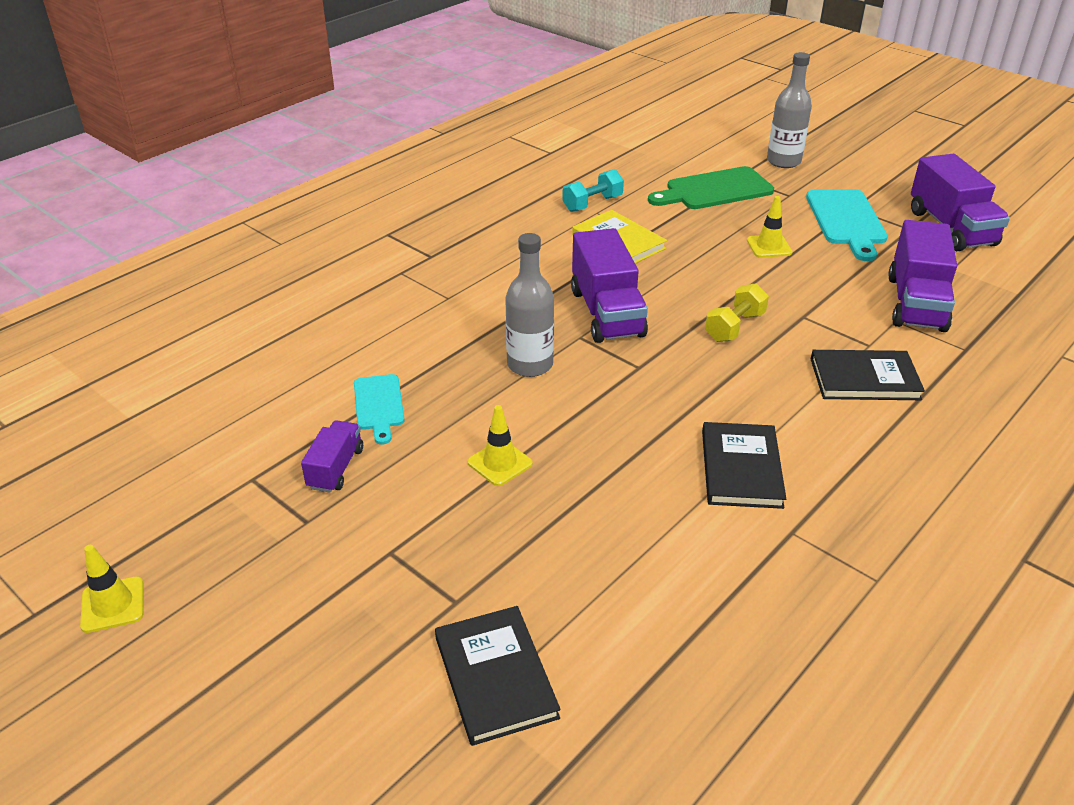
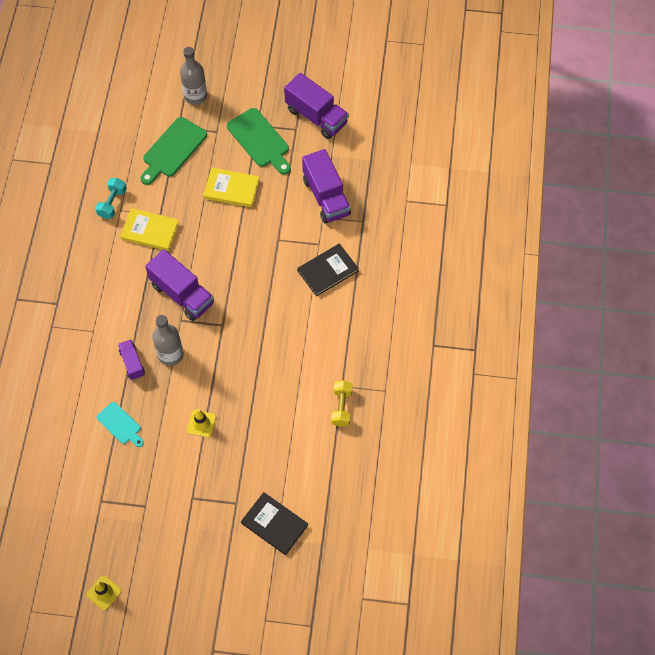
camera: 35 degrees left, 25 degrees up
purple truck [301,420,363,493] -> purple truck moved to [118,340,145,380]
black book [702,422,786,509] -> none
yellow dumbbell [705,283,769,342] -> yellow dumbbell moved to [331,380,353,427]
yellow traffic cone [747,196,792,258] -> yellow book [203,168,260,207]
turquoise cutting board [806,189,888,261] -> green cutting board [227,108,291,175]

